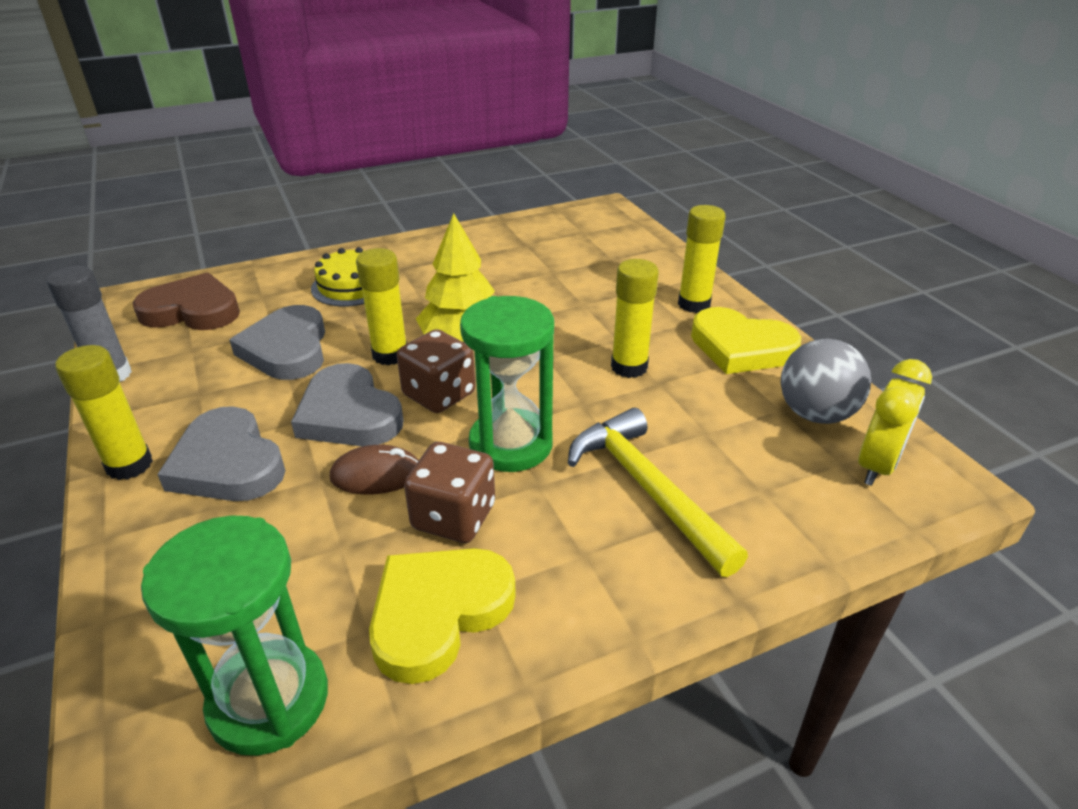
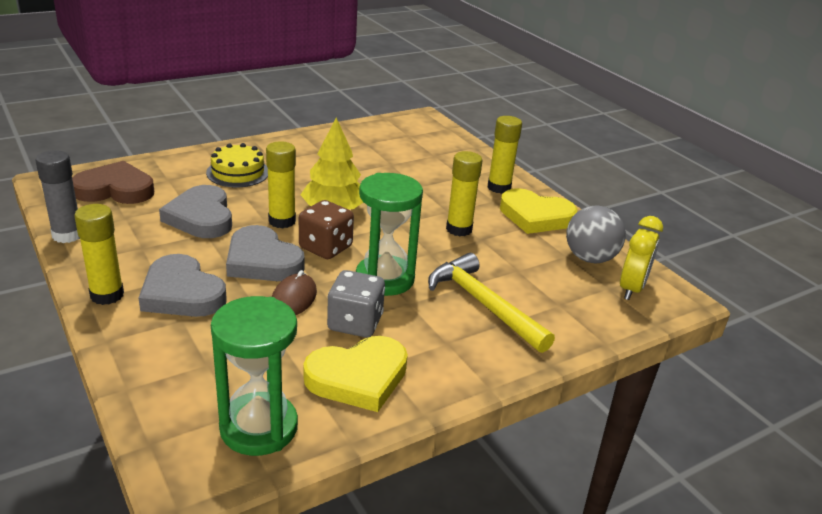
camera: 10 degrees left, 5 degrees down
brown mouse [330,445,419,494] -> brown mouse turned 60 degrees counterclockwise [272,270,317,315]
yellow heart [369,548,516,684] -> yellow heart turned 150 degrees counterclockwise [303,336,408,412]
brown dice [404,442,495,543] -> grey dice [327,270,385,338]

